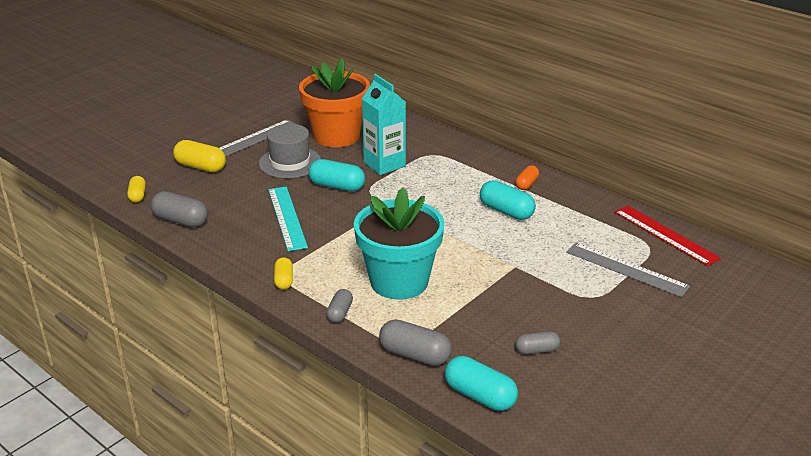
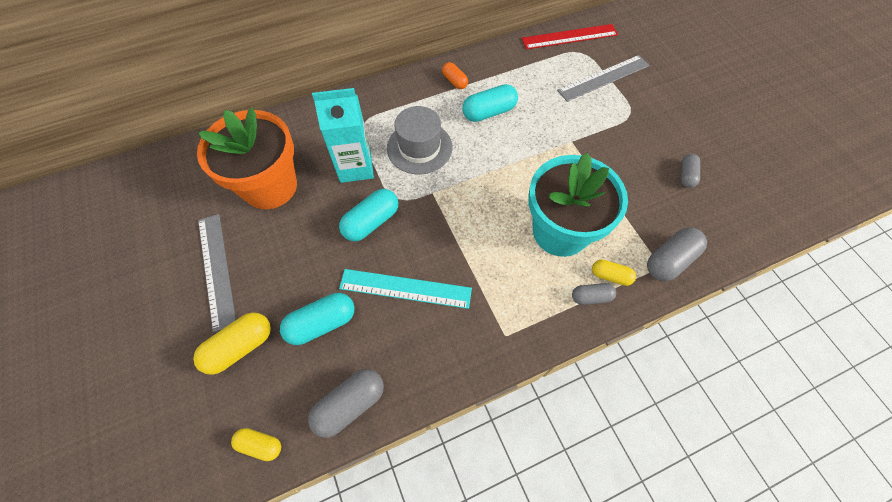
camera: 65 degrees left, 30 degrees up
grey hat [259,124,321,178] -> grey hat moved to [387,106,452,174]
yellow capsule [274,257,293,290] -> yellow capsule moved to [592,260,636,286]
grey capsule [326,289,353,323] -> grey capsule turned 45 degrees counterclockwise [572,283,616,305]
turquoise capsule [445,356,518,411] -> turquoise capsule moved to [280,293,355,345]

